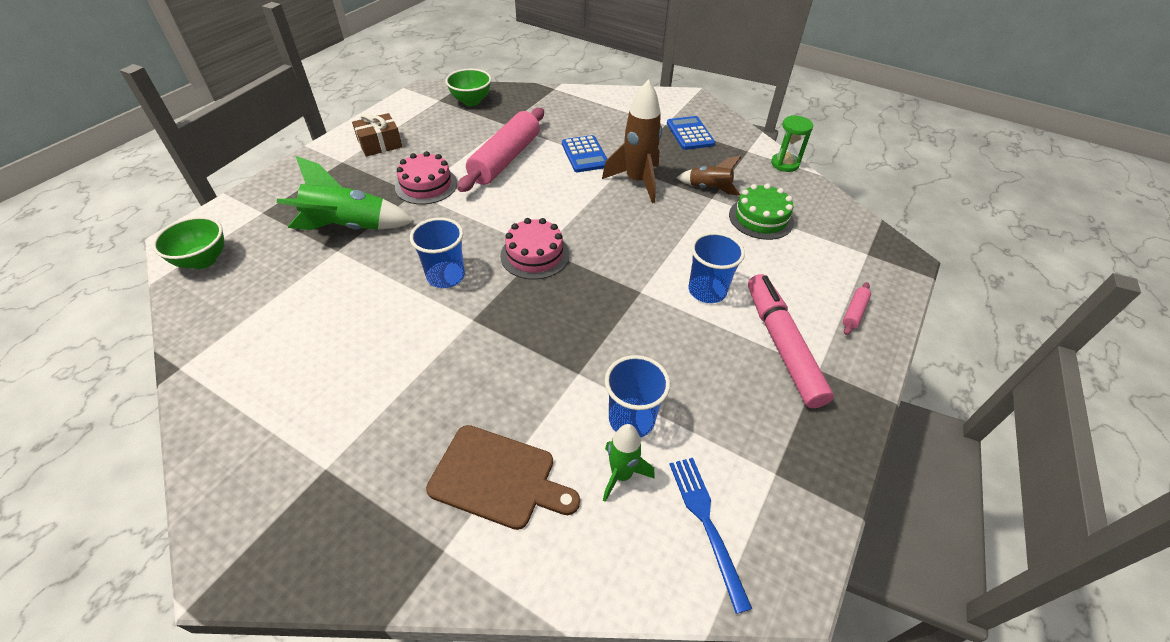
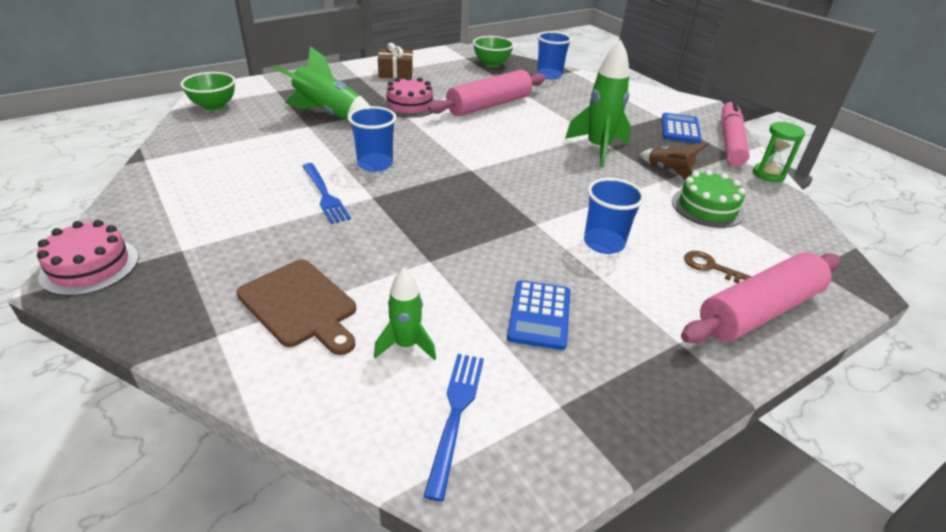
camera: 25 degrees right, 10 degrees down
pink cake [500,218,569,280] -> pink cake moved to [37,220,139,296]
blue calculator [562,135,607,172] -> blue calculator moved to [507,280,570,350]
brown rocket [602,80,662,203] -> green rocket [565,40,631,167]
blue cup [605,355,670,438] -> blue cup moved to [537,31,572,79]
pink marker [748,274,834,408] -> pink marker moved to [721,99,750,166]
pink rolling pin [843,282,871,335] -> pink rolling pin [681,252,840,343], size x2.49
none -> blue fork [302,163,351,224]
none -> brown key [684,251,752,283]

